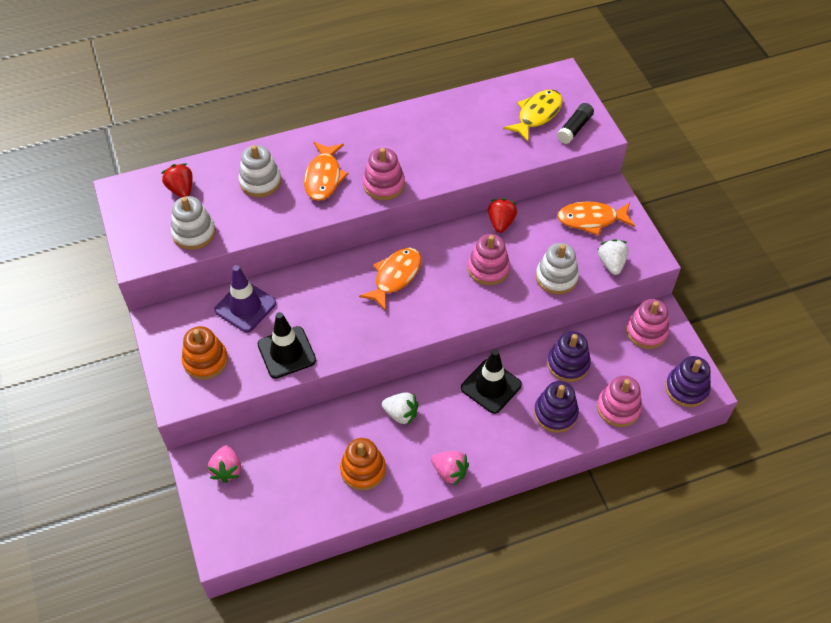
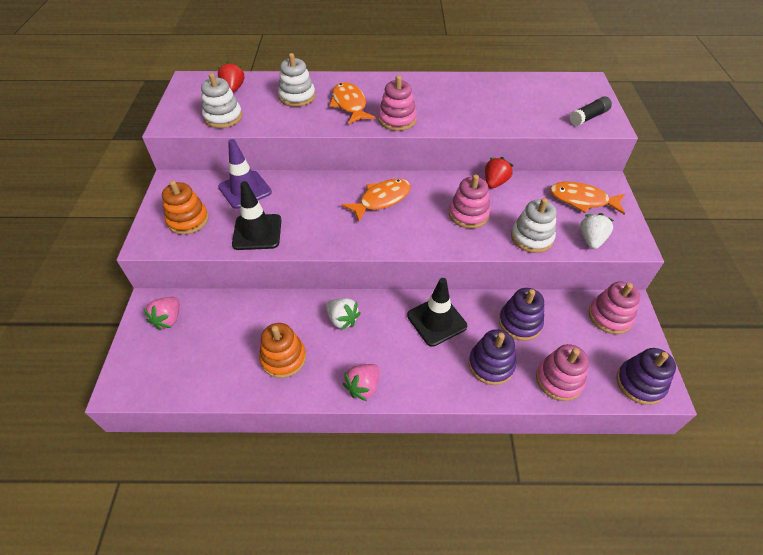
camera: 20 degrees right, 5 degrees down
orange fish [304,142,348,201] -> orange fish turned 135 degrees clockwise [329,82,376,124]
pink strawberry [431,451,469,486] -> pink strawberry turned 75 degrees clockwise [343,364,379,401]
yellow fish [503,90,563,142] -> none

